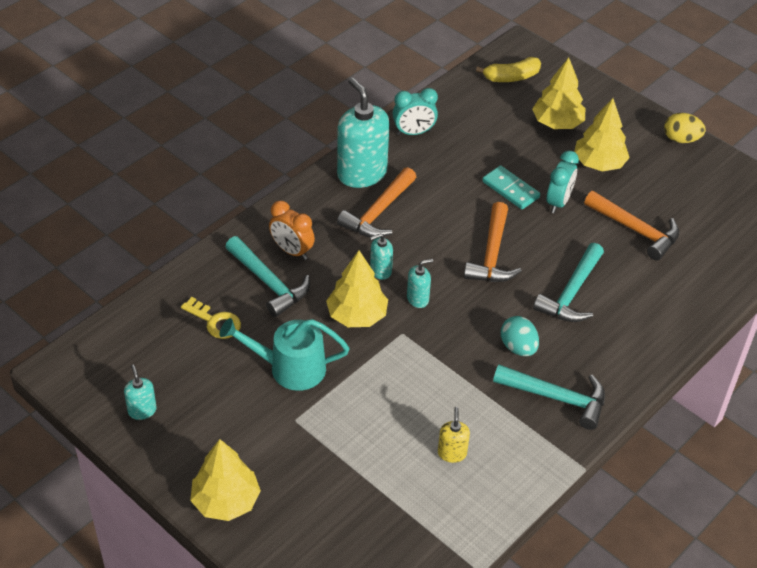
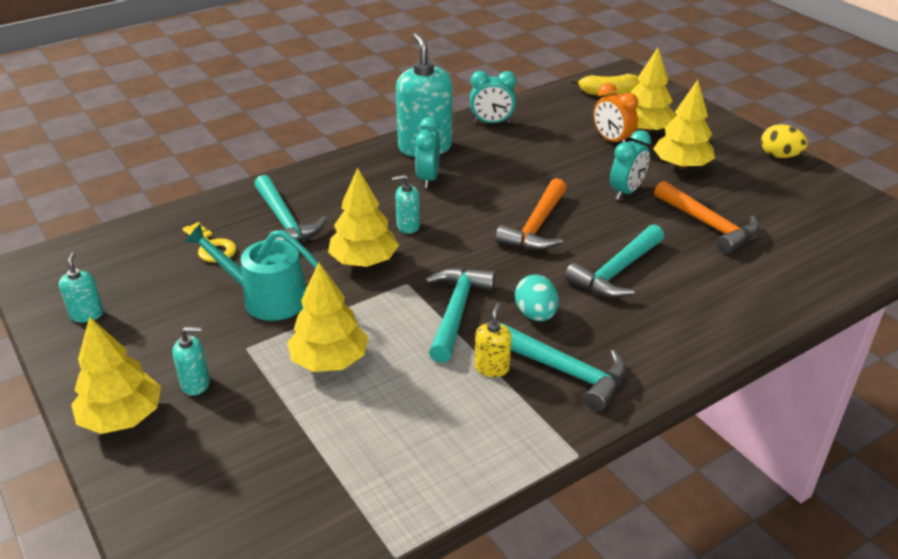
camera: 15 degrees right, 10 degrees down
orange clock [269,201,315,260] -> orange clock moved to [593,83,638,143]
orange hammer [337,167,416,237] -> turquoise clock [415,117,440,188]
turquoise soap dispenser [407,259,433,308] -> turquoise soap dispenser moved to [172,327,210,396]
yellow soap dispenser [438,407,470,463] -> yellow soap dispenser moved to [475,303,512,377]
turquoise domino [482,166,540,209] -> none
none -> yellow tree [287,262,368,372]
none -> turquoise hammer [425,267,496,363]

